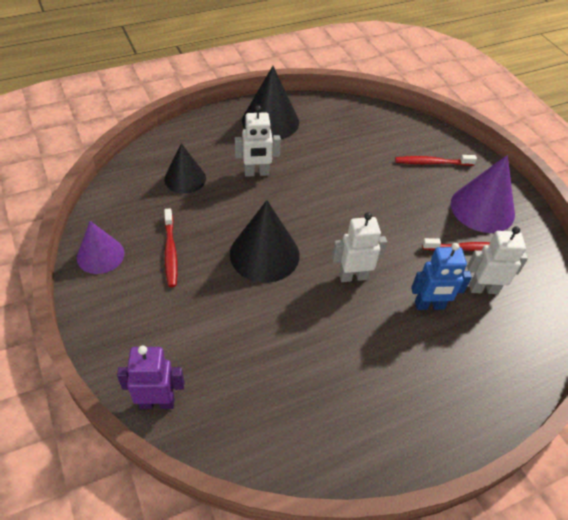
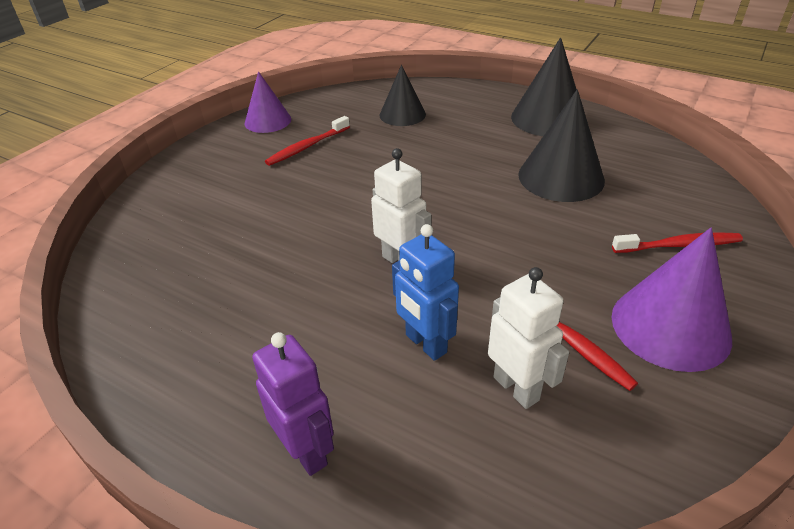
camera: 60 degrees right, 10 degrees down
purple robot [117,345,184,409] -> purple robot moved to [252,332,334,476]
black cone [230,200,300,283] -> black cone moved to [518,89,605,202]
white robot [235,105,281,177] -> none
red toothbrush [395,155,477,166] -> red toothbrush turned 120 degrees clockwise [612,232,743,253]

